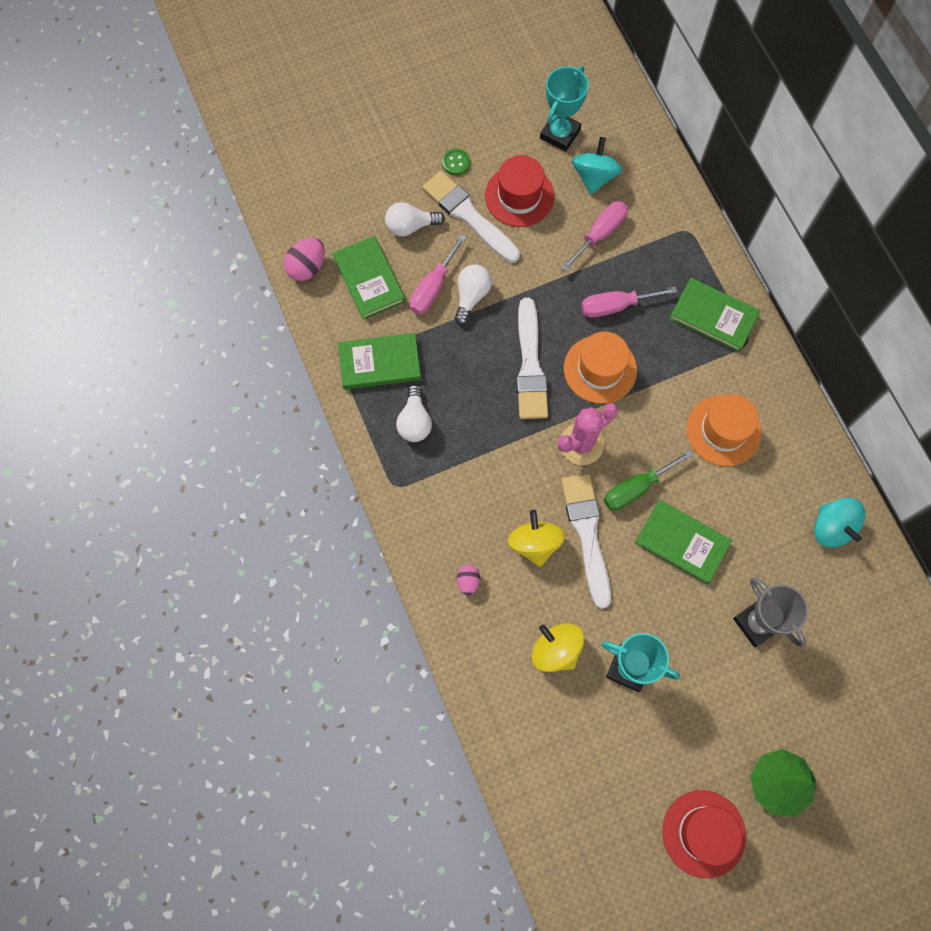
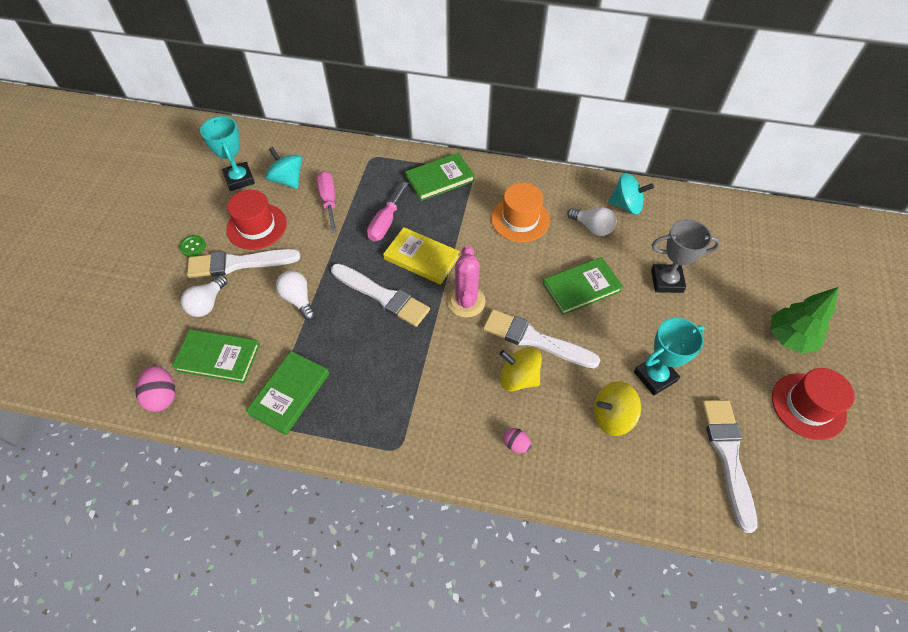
camera: 55 degrees left, 15 degrees down
white light bulb [396,385,432,442] -> white light bulb moved to [567,207,616,236]
pink screwdriver [410,234,466,314] -> none
orange hat [564,332,637,404] -> yellow book [383,227,460,285]
green screwdriver [604,450,693,511] -> none
none -> white brush [701,400,758,533]

